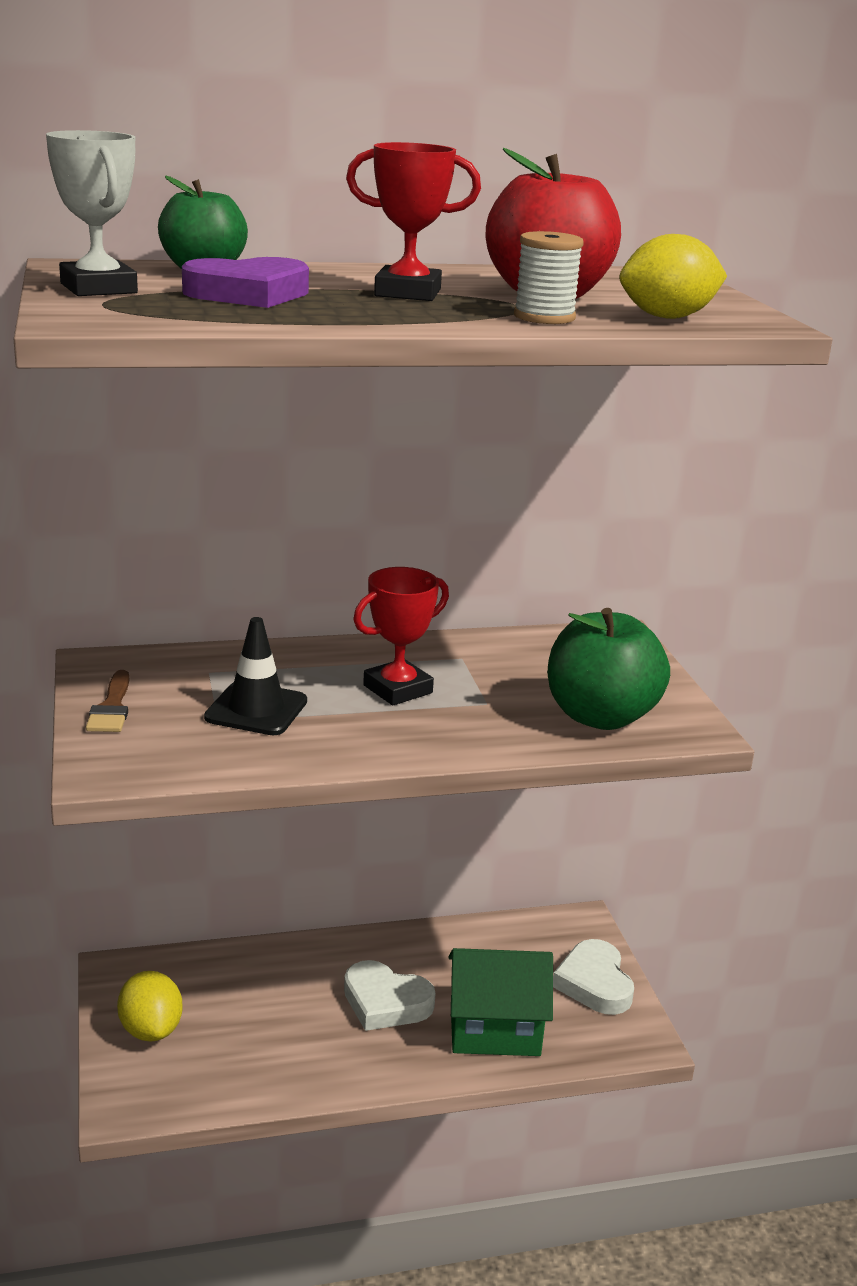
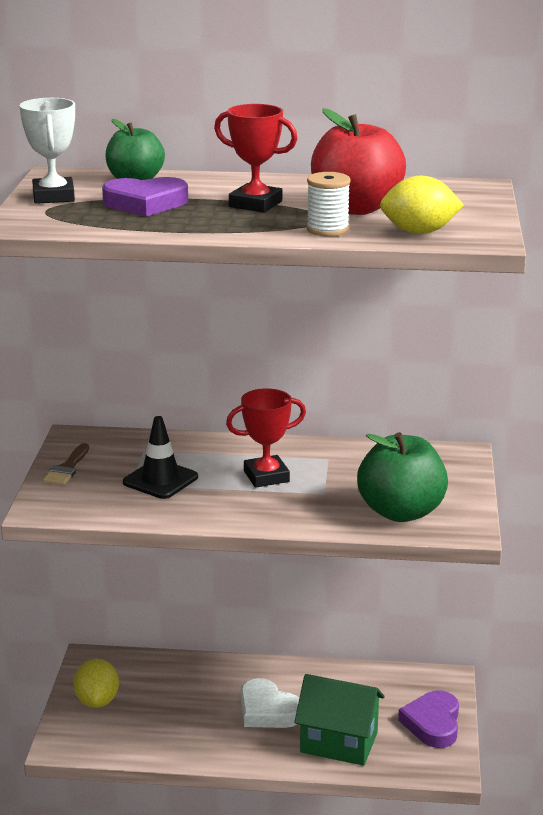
camera: 20 degrees right, 0 degrees up
white heart [553,939,634,1015] -> purple heart [398,690,459,748]

